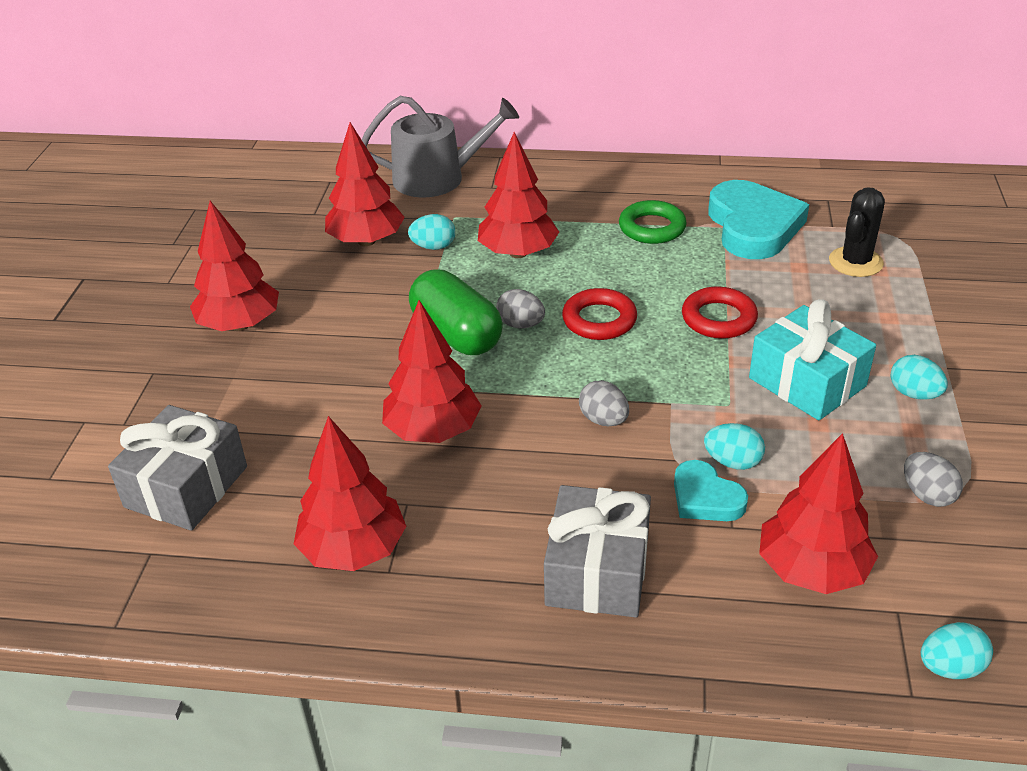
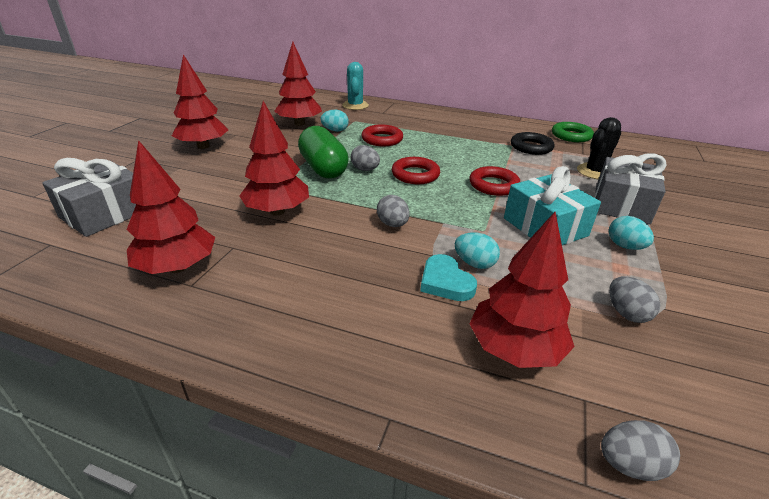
camera: 10 degrees right, 5 degrees down
grey watering can [362,96,519,198] -> turquoise cactus [342,62,369,110]
red tree [478,132,559,258] -> red ring [361,125,403,146]
grey gift [544,485,651,617] -> grey gift moved to [594,153,666,224]
green ring [619,200,687,244] -> green ring moved to [552,122,594,142]
turquoise heart [708,180,809,259] -> black ring [511,132,555,155]
turquoise egg [921,622,993,679] -> grey egg [601,420,680,481]

